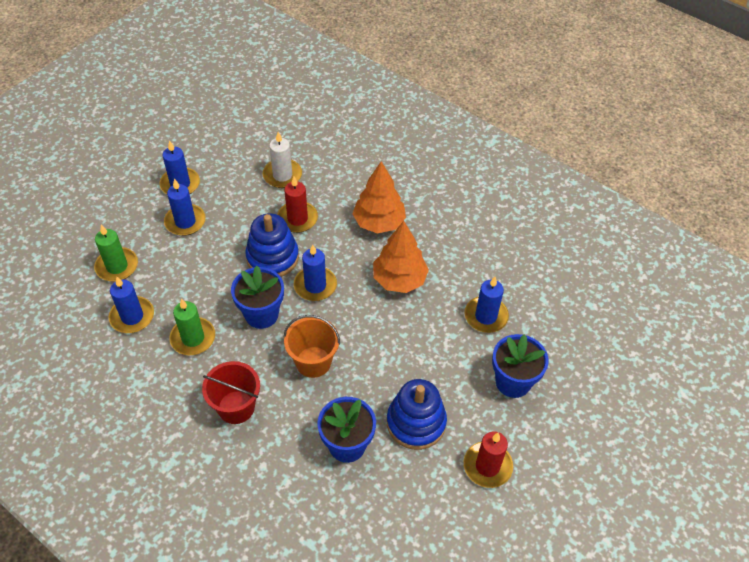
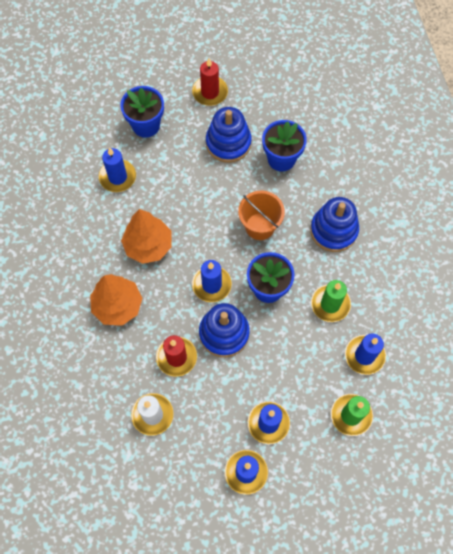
camera: 140 degrees left, 15 degrees up
red bucket [202,361,260,424] -> blue stacking toy [310,197,359,252]

